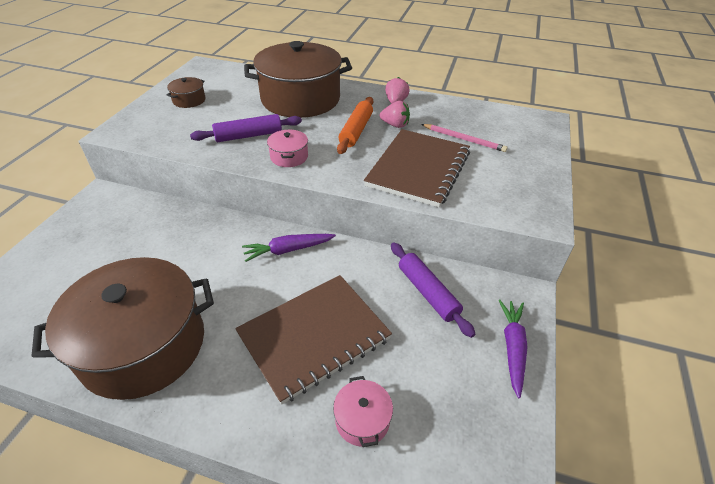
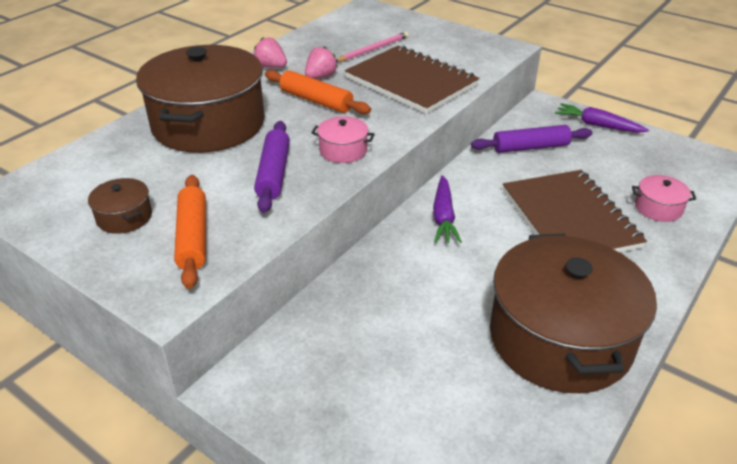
camera: 70 degrees left, 5 degrees down
none -> orange rolling pin [174,175,206,289]

